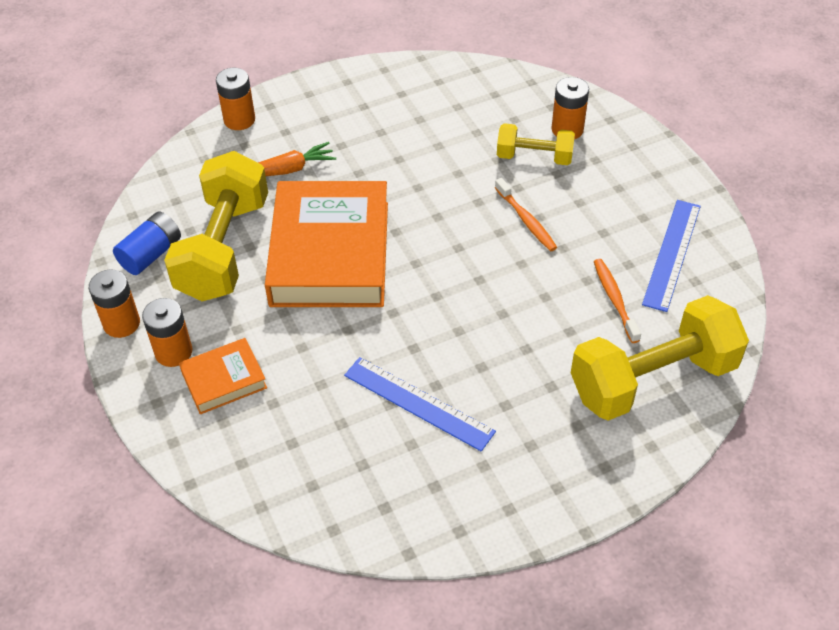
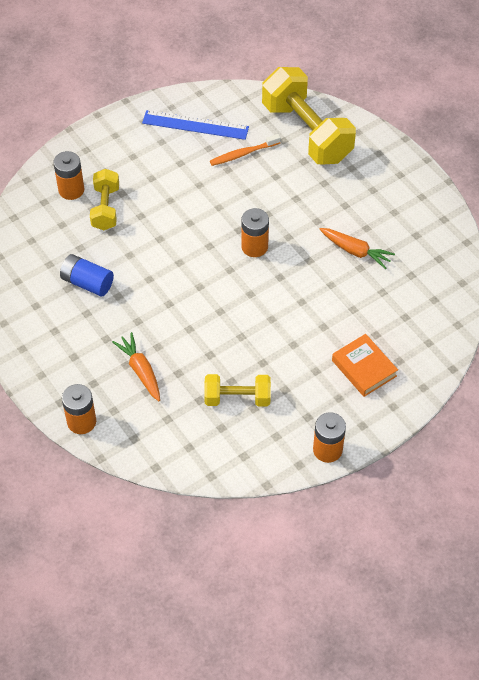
camera: 100 degrees left, 5 degrees up
blue battery [113,212,181,275] -> blue battery moved to [60,254,114,296]
orange battery [142,298,192,367] -> orange battery moved to [241,208,269,257]
yellow dumbbell [164,151,268,301] -> yellow dumbbell [204,374,271,406], size x0.54
orange book [265,181,388,307] -> none
blue ruler [344,357,496,452] -> orange carrot [319,228,395,269]
orange toothbrush [495,178,557,251] -> none

